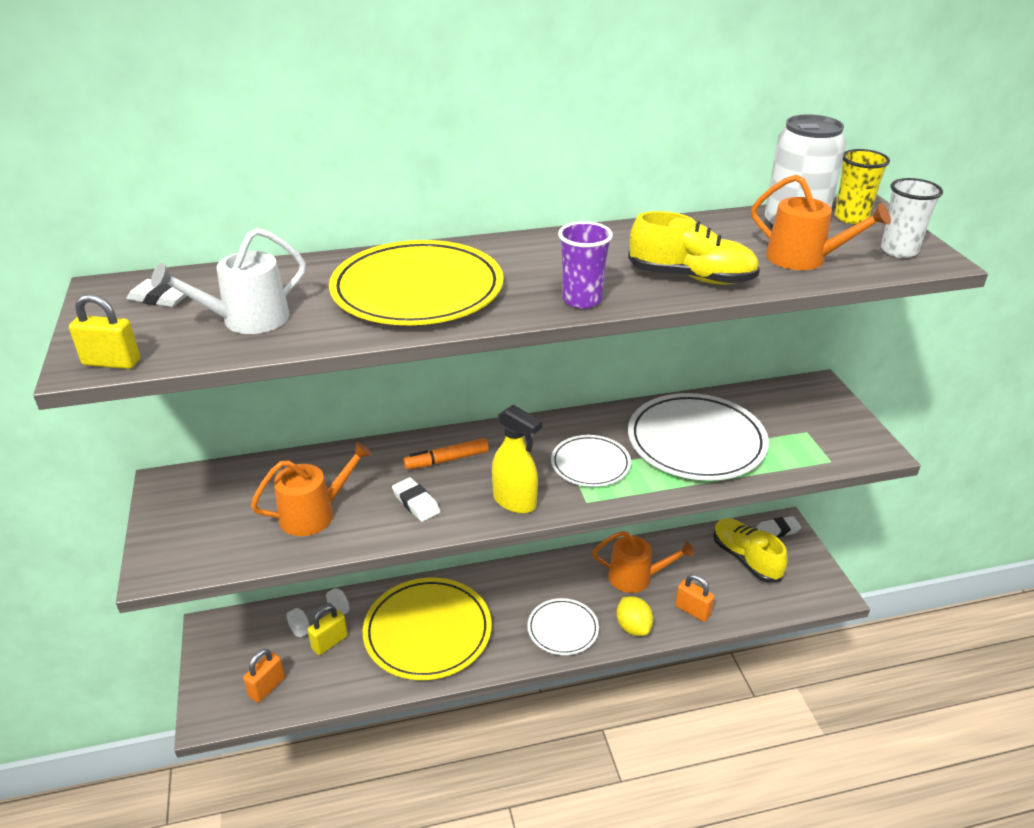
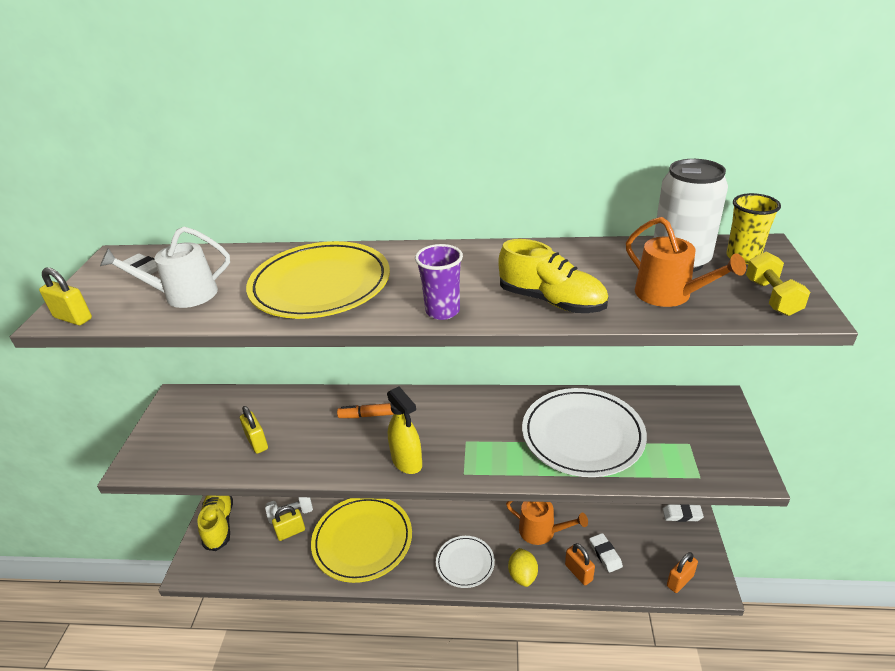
camera: 20 degrees right, 0 degrees up
orange padlock [243,648,285,703] -> orange padlock moved to [667,552,698,593]
orange watering can [251,442,372,536] -> yellow padlock [240,406,268,454]
white eraser [392,477,441,522] -> white eraser moved to [589,533,623,573]
white plate [551,435,631,487] -> none
yellow shoe [713,518,788,583] -> yellow shoe moved to [197,495,233,551]
white cup [881,178,943,258] -> yellow dumbbell [746,251,810,316]

